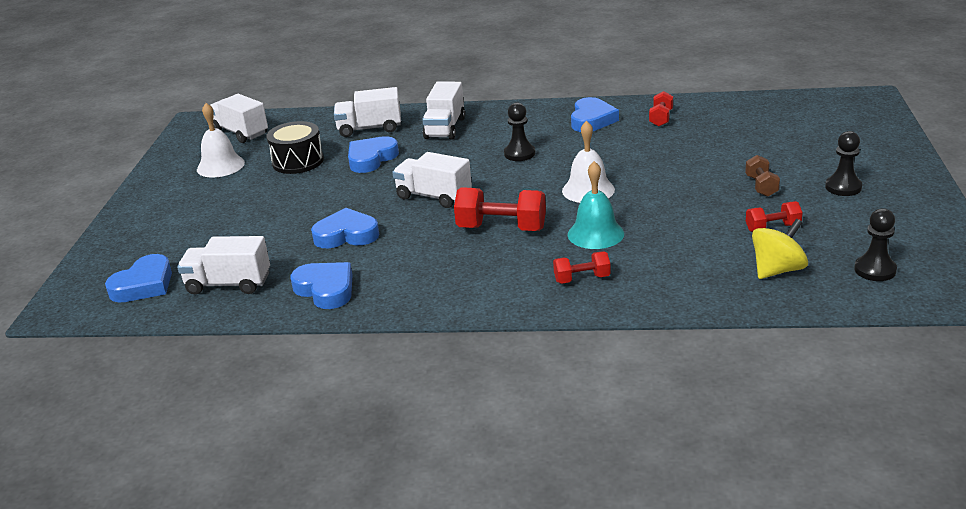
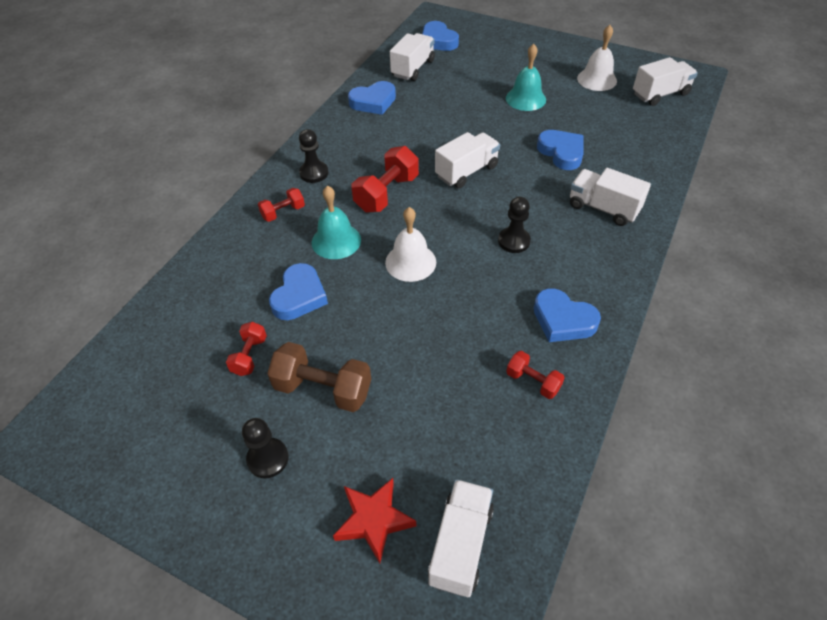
camera: 110 degrees right, 20 degrees up
black drum [266,121,324,174] -> none
blue heart [311,208,379,248] -> blue heart moved to [269,263,328,320]
white truck [334,87,401,137] -> white truck moved to [428,479,494,597]
red dumbbell [553,251,611,284] -> red dumbbell turned 45 degrees clockwise [258,188,305,222]
brown dumbbell [745,155,780,197] -> brown dumbbell [267,342,371,412], size x1.75
yellow spinning top [752,219,808,279] -> none
black pawn [854,208,897,281] -> black pawn moved to [299,129,328,183]
none -> red star [333,478,416,563]
none -> turquoise bell [506,44,546,111]

